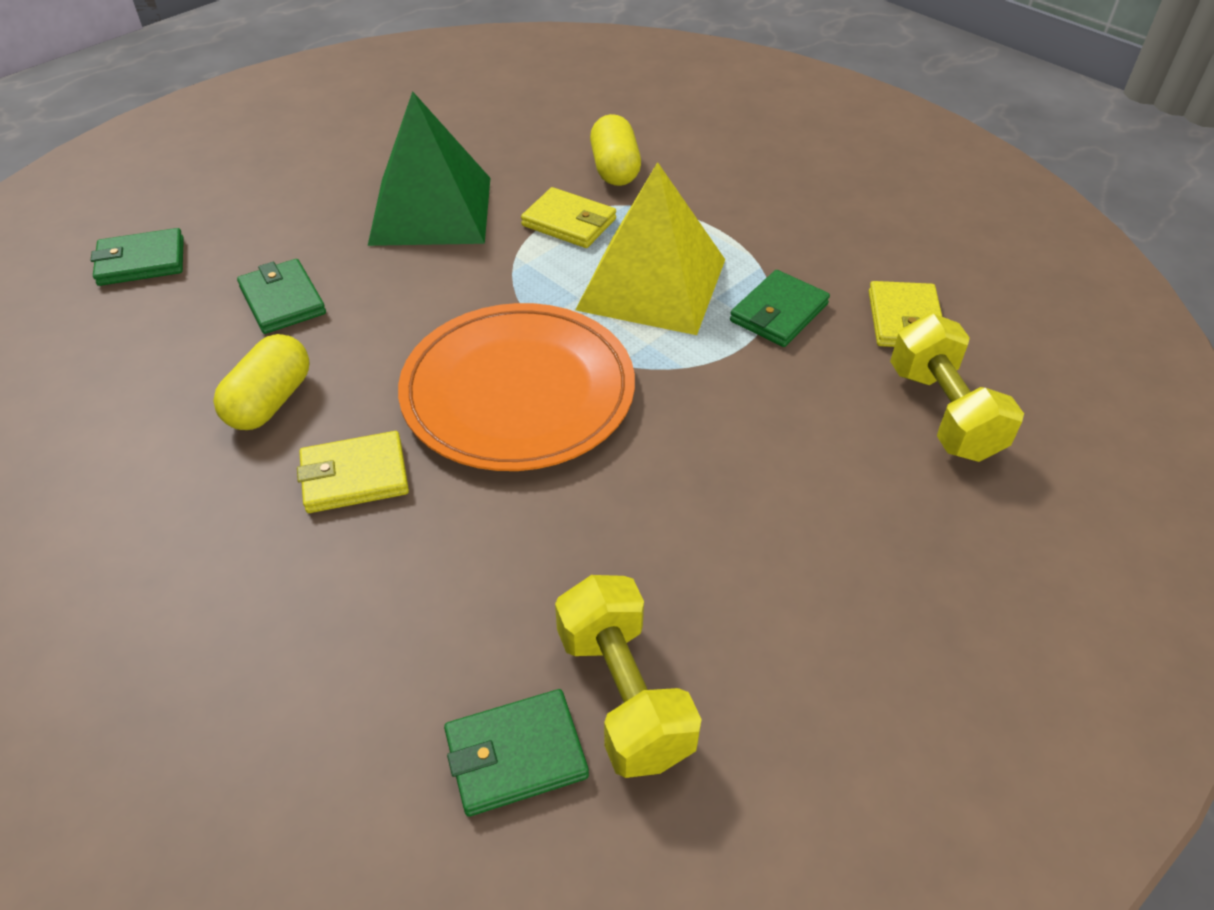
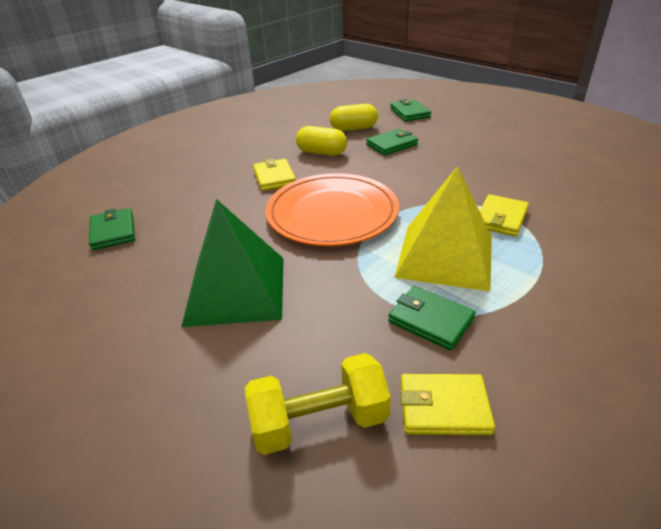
camera: 90 degrees right, 10 degrees down
green pyramid [368,91,490,246] -> green pyramid moved to [181,199,284,327]
yellow dumbbell [555,575,702,778] -> none
yellow capsule [590,114,641,186] -> yellow capsule moved to [330,104,378,131]

